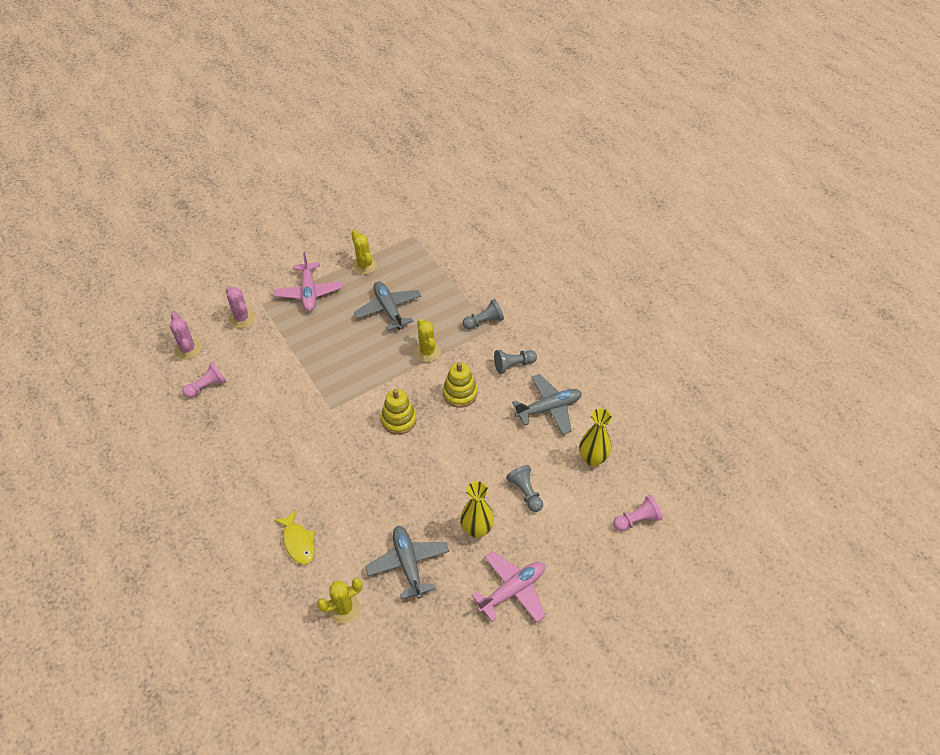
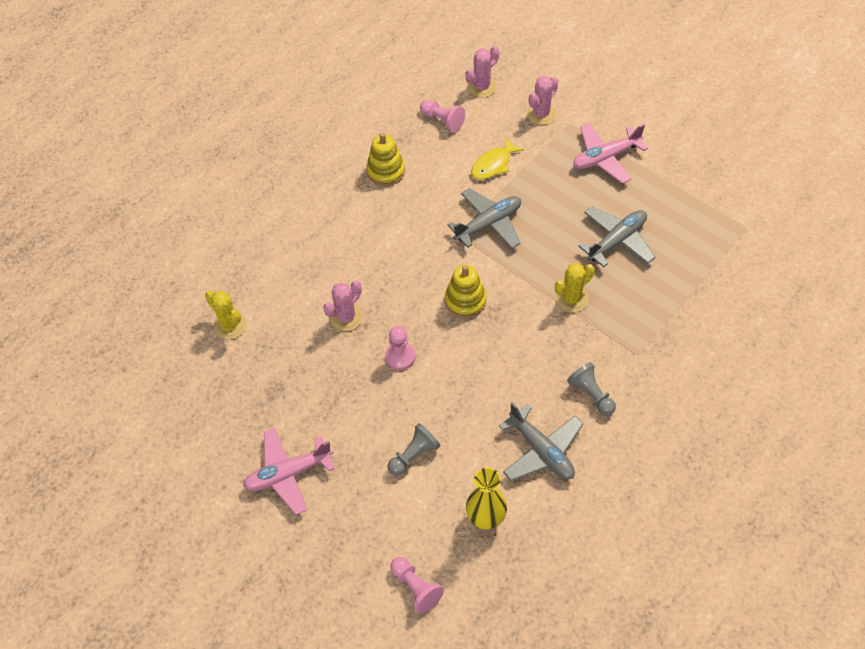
camera: 75 degrees right, 5 degrees up
yellow fish [274,510,315,565] -> yellow fish moved to [471,137,524,180]
yellow cactus [352,230,377,275] -> none
grey plane [365,526,449,599] -> grey plane moved to [448,188,521,249]
yellow stacking toy [443,362,477,408] -> yellow stacking toy moved to [366,133,405,186]
yellow vase [460,481,494,538] -> none
grey pawn [463,299,504,330] -> none
pink plane [471,551,546,622] -> pink plane turned 120 degrees clockwise [243,428,335,515]
none -> pink cactus [323,281,363,331]
none -> pink pawn [385,326,415,370]

